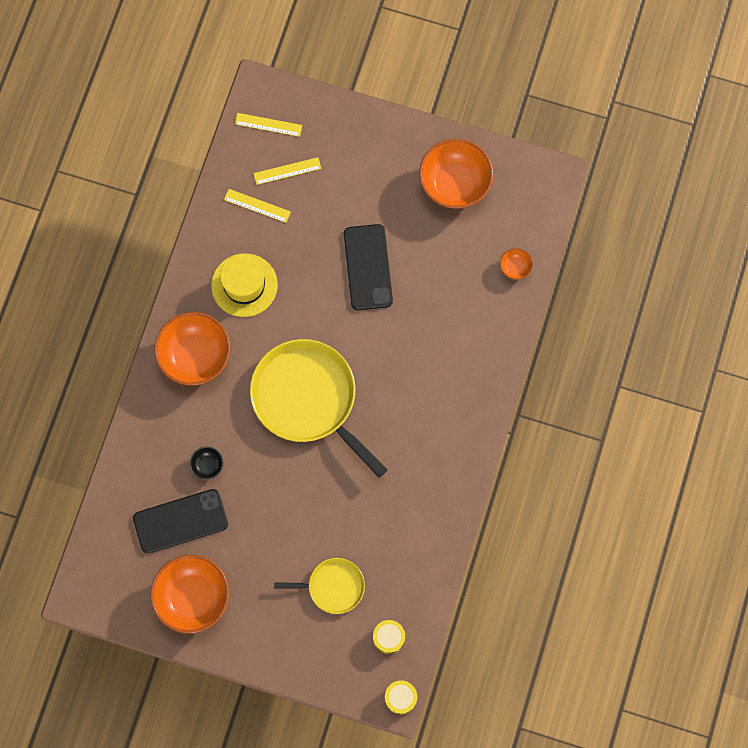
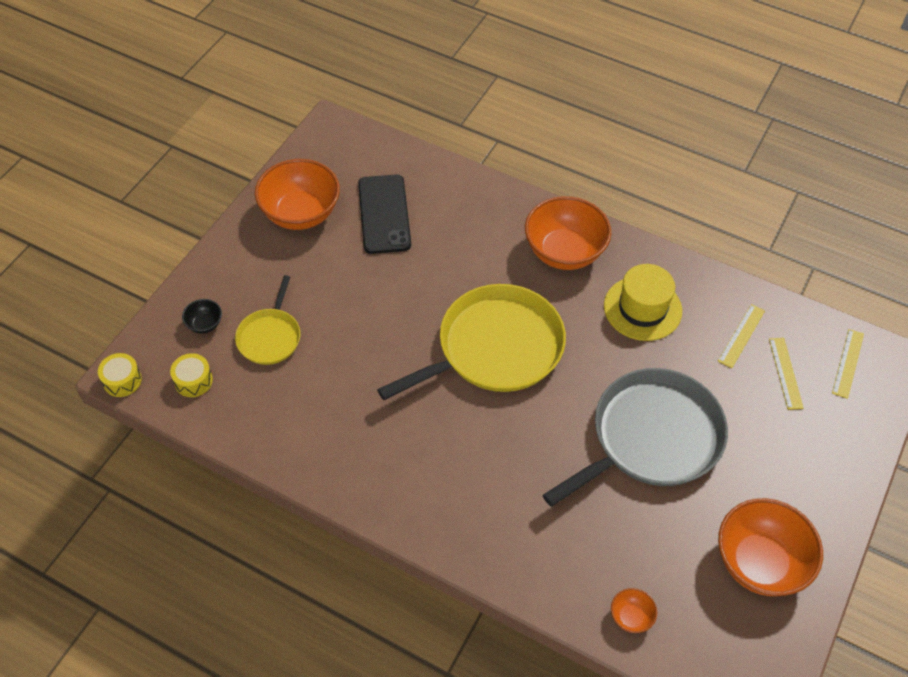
camera: 100 degrees right, 20 degrees down
black bowl [190,447,223,480] -> black bowl moved to [182,299,222,334]
black phone [344,224,393,310] -> grey pan [543,368,728,507]

